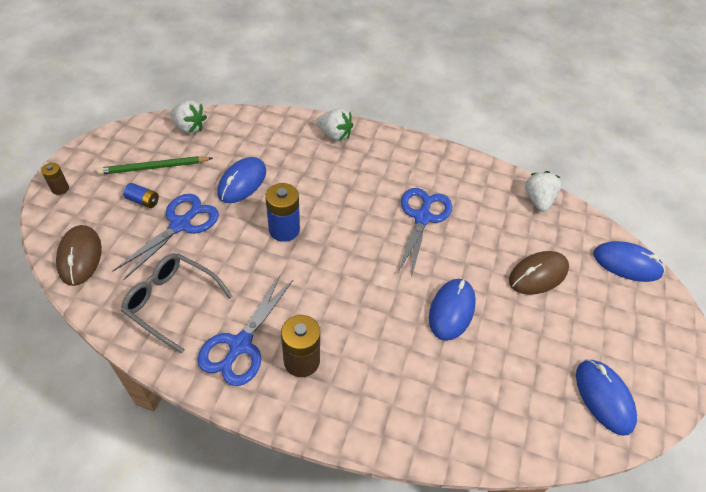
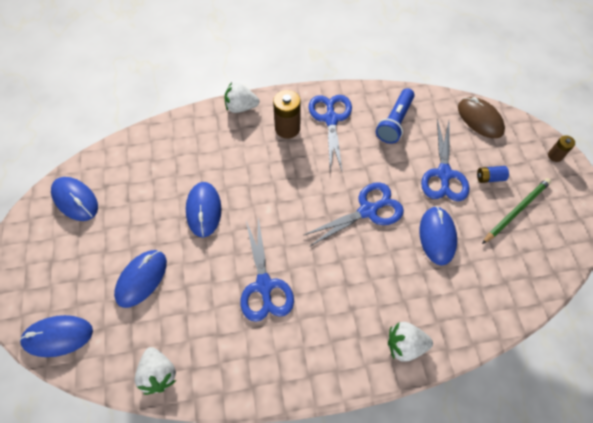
camera: 155 degrees right, 10 degrees up
grey glasses [121,253,233,353] -> blue flashlight [376,88,415,144]
white strawberry [170,100,207,134] -> white strawberry moved to [224,82,260,113]
blue battery [265,183,300,242] -> blue scissors [304,182,404,247]
brown mouse [509,251,569,295] -> blue mouse [114,250,167,308]

